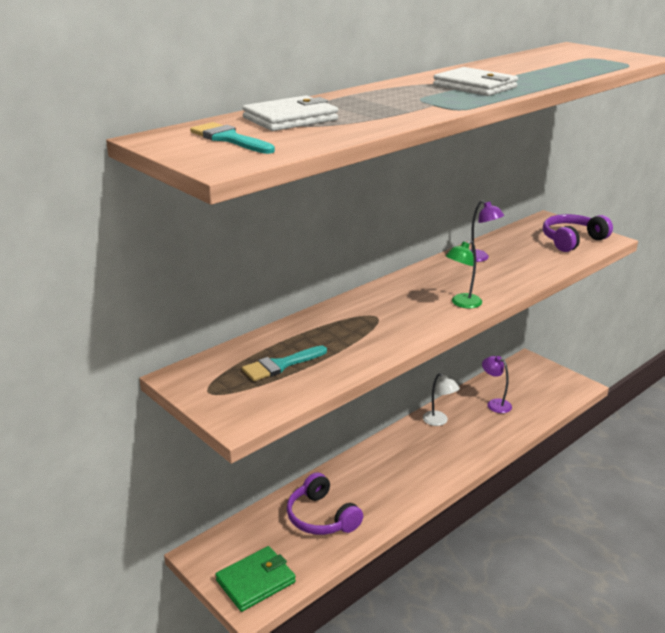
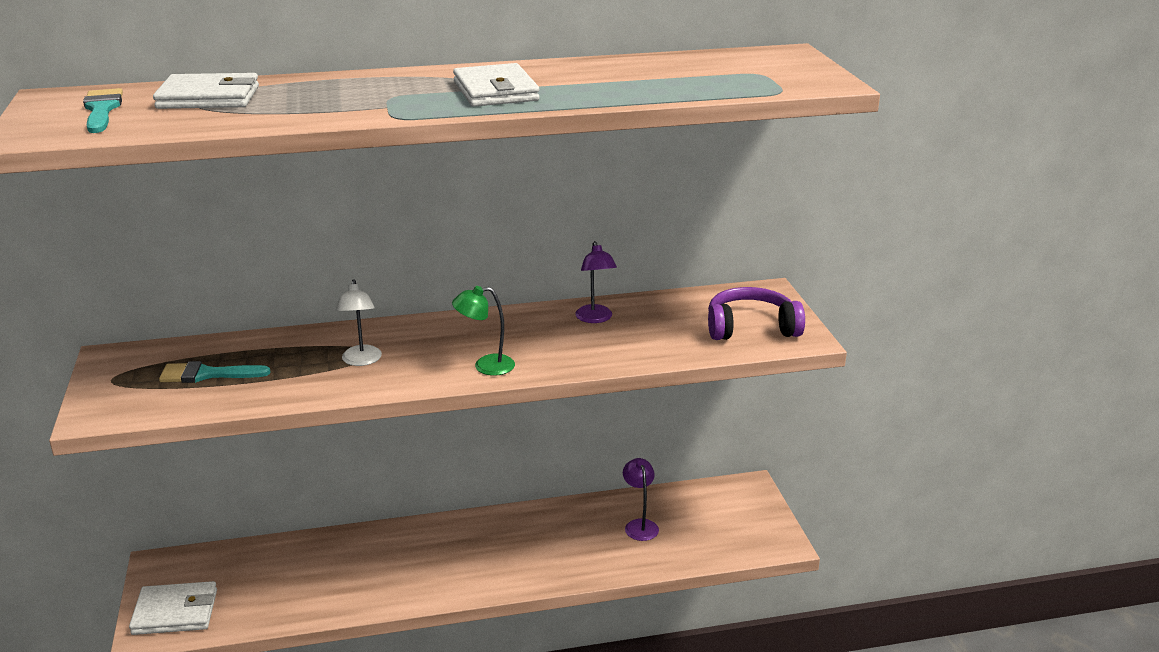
camera: 30 degrees right, 0 degrees up
green wallet [215,546,296,612] -> white wallet [129,581,217,635]
purple headphones [287,472,363,535] -> none
white lamp [423,373,460,426] -> white lamp moved to [336,279,382,366]

